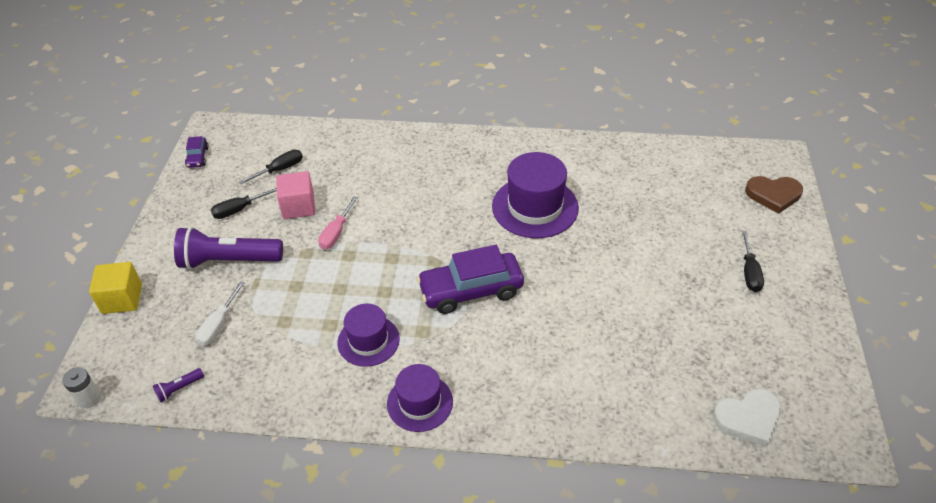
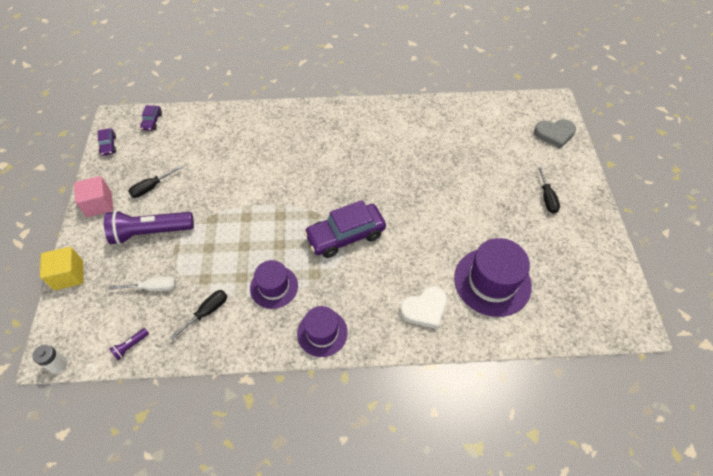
camera: 10 degrees left, 10 degrees up
white screwdriver [195,281,245,346] -> white screwdriver turned 105 degrees counterclockwise [109,276,176,291]
black screwdriver [239,150,303,184] -> black screwdriver moved to [170,290,227,340]
pink cube [276,171,315,219] -> pink cube moved to [74,176,113,217]
pink screwdriver [318,196,358,250] -> none
purple hat [492,152,579,238] -> purple hat moved to [454,238,532,317]
white heart [713,389,781,447] -> white heart moved to [400,286,447,329]
brown heart [745,176,803,214] -> grey heart [534,119,576,149]
none -> purple car [140,105,162,131]

